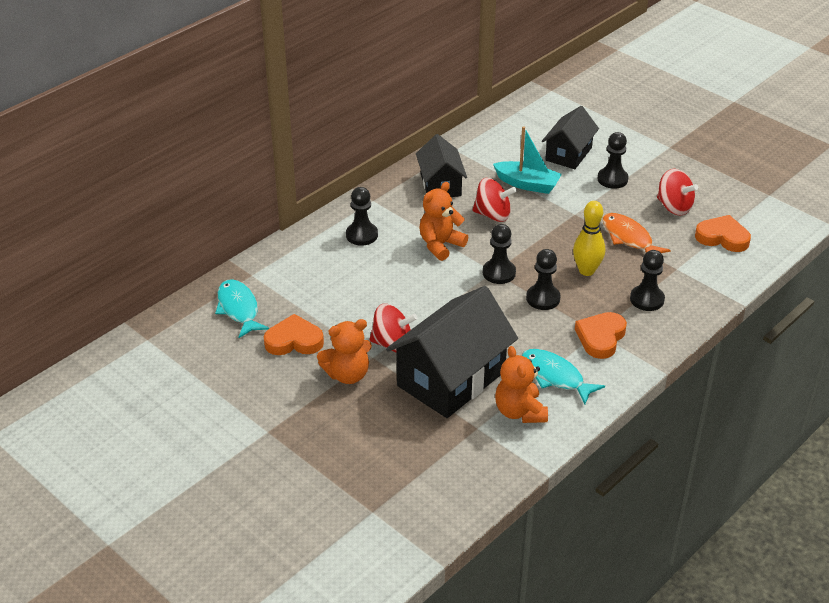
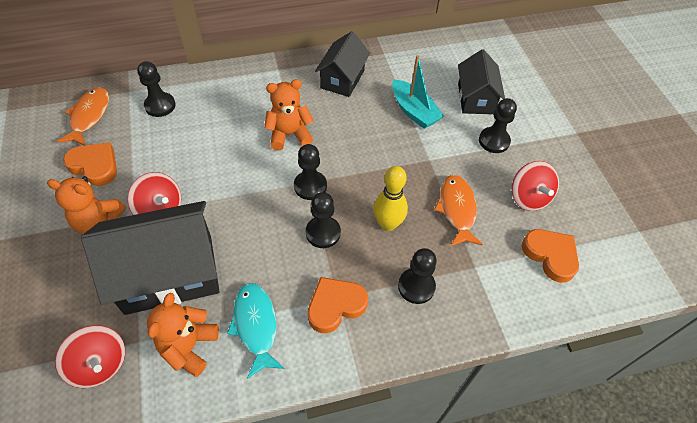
camera: 30 degrees right, 15 degrees up
turquoise fish [215,279,269,338] -> orange fish [57,87,109,146]
black pawn [346,187,378,246] -> black pawn moved to [137,61,176,117]
red spinning top [472,178,517,222] -> red spinning top moved to [55,325,125,388]
black house [542,106,599,169] -> black house turned 60 degrees counterclockwise [458,49,505,114]

